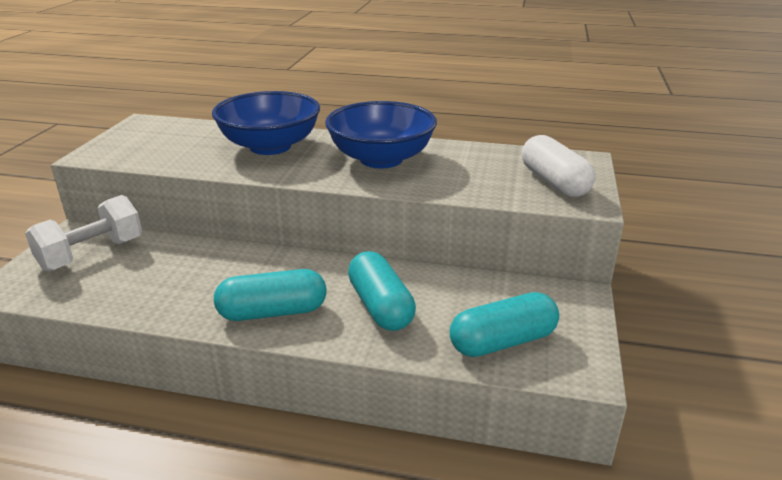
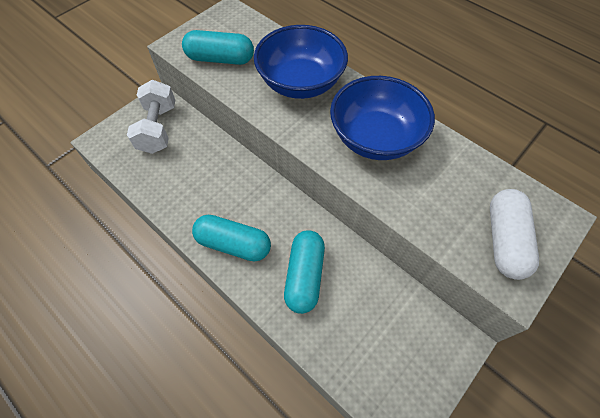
camera: 30 degrees right, 30 degrees up
white dumbbell [25,195,142,272] -> white dumbbell turned 75 degrees counterclockwise [127,80,175,154]
turquoise capsule [450,292,559,357] -> turquoise capsule moved to [182,30,254,65]

